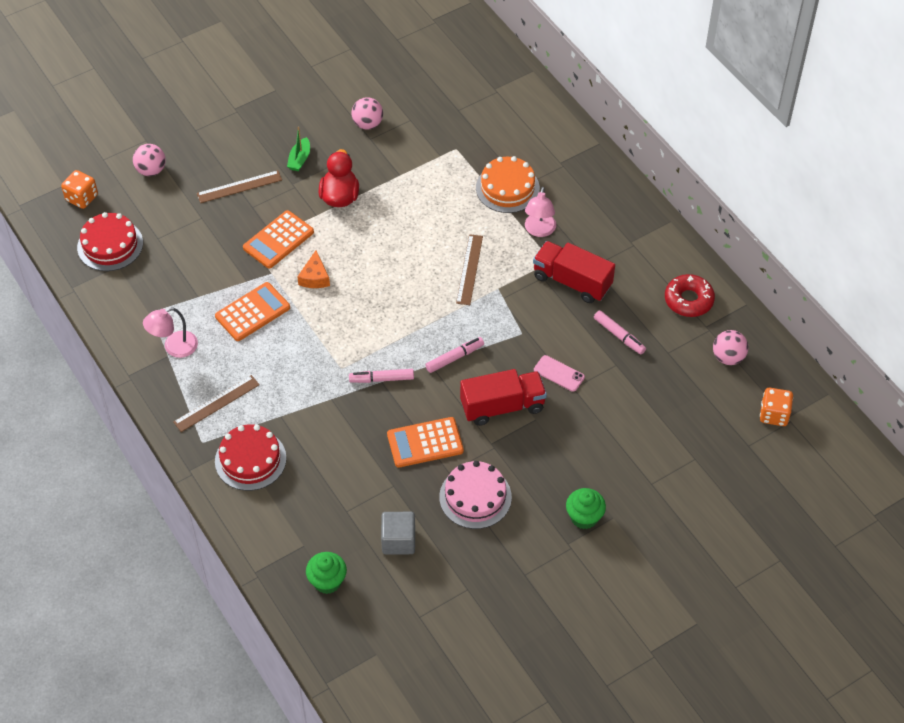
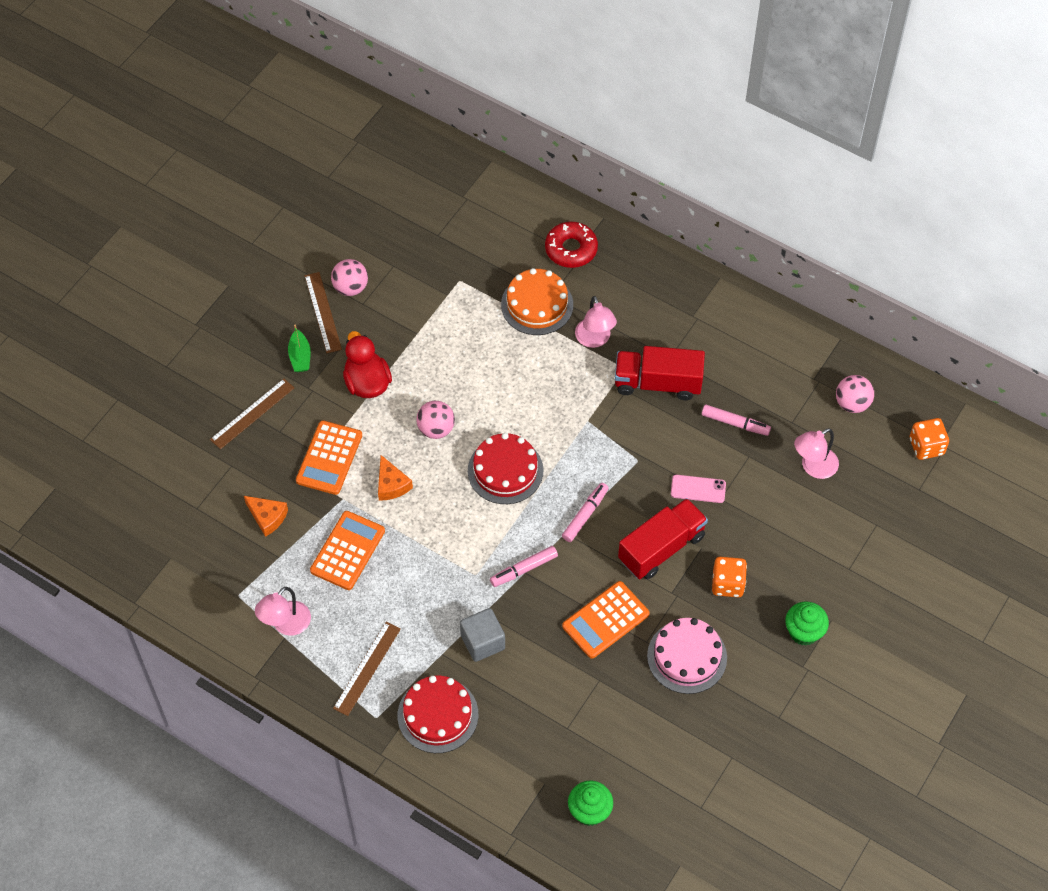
camera: 25 degrees left, 5 degrees up
orange dice [61,170,98,209] -> orange dice moved to [712,557,747,597]
red cake [77,212,143,271] -> red cake moved to [468,433,544,504]
pink ball [133,144,166,176] -> pink ball moved to [416,401,455,439]
grey cube [381,512,415,555] -> grey cube moved to [460,608,505,662]
brown ruler [456,234,483,305] -> brown ruler moved to [305,272,342,353]
red donut [665,274,715,317] -> red donut moved to [545,222,598,268]
none -> orange cheese [244,496,288,537]
none -> pink lamp [794,428,839,479]

